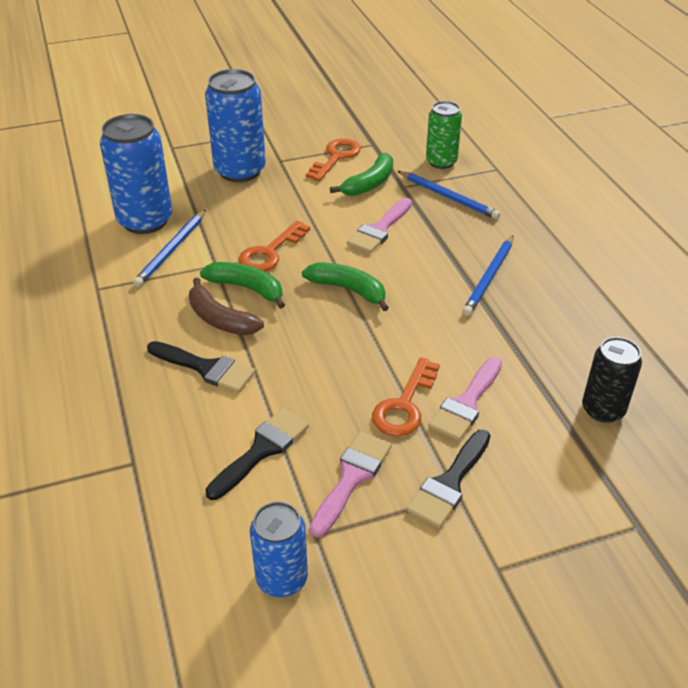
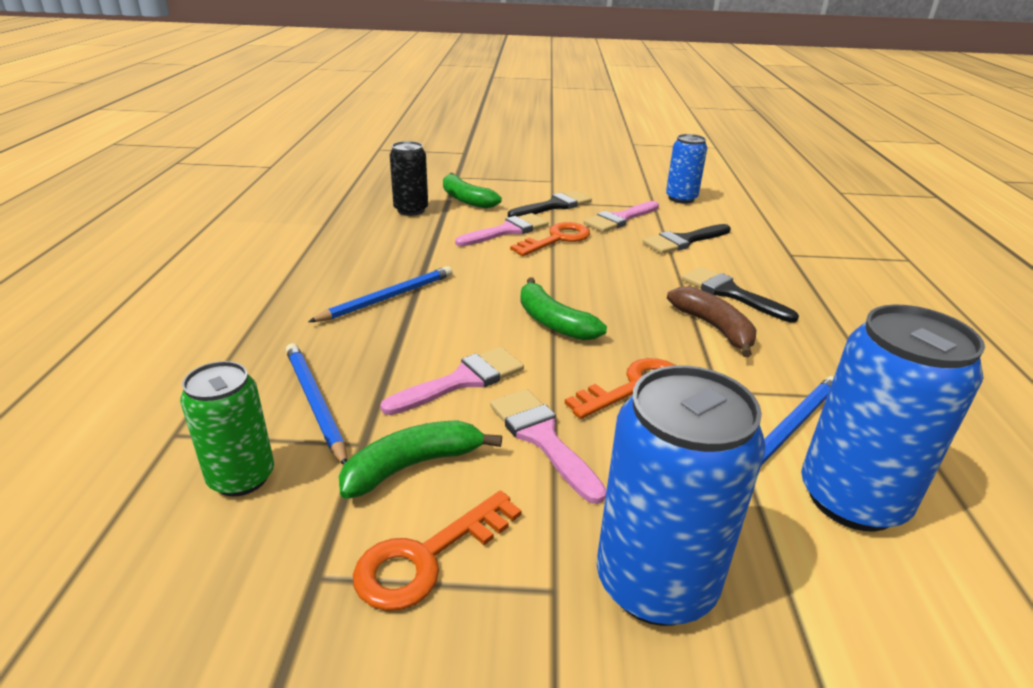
camera: 160 degrees left, 10 degrees down
green banana [200,262,285,309] -> green banana moved to [443,173,502,208]
none -> pink brush [490,389,607,504]

